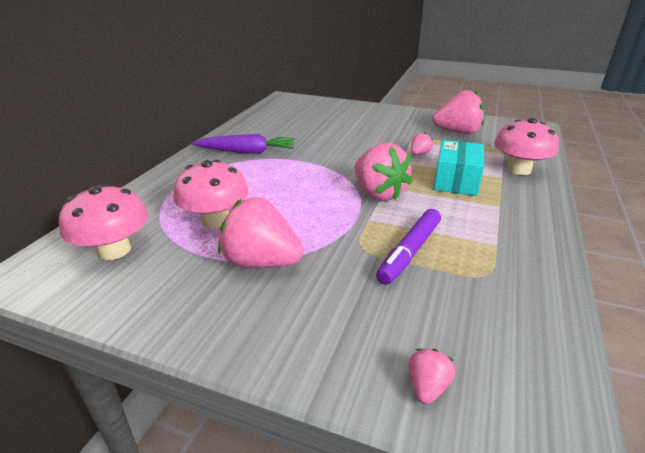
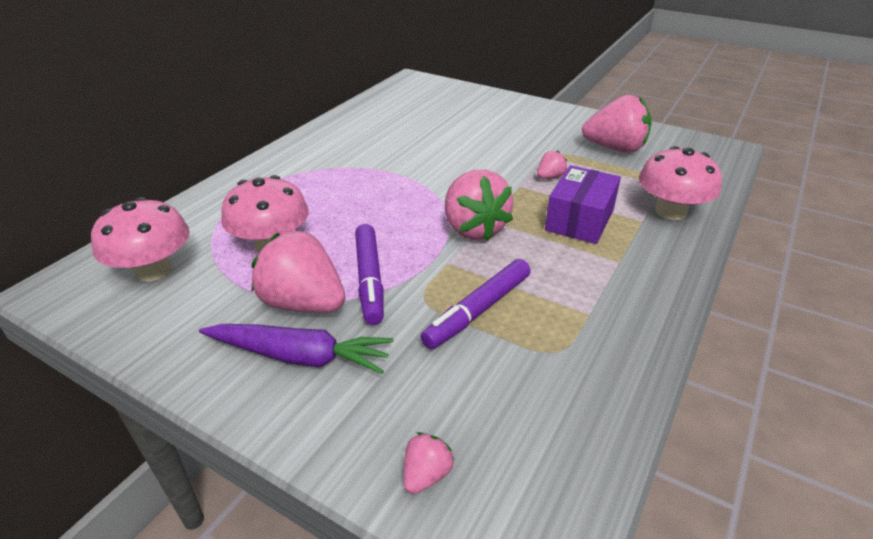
camera: 10 degrees right, 5 degrees up
purple carrot [191,134,295,154] -> purple carrot moved to [199,324,393,374]
turquoise box [434,140,484,196] -> purple box [545,165,621,244]
none -> purple marker [355,224,384,325]

